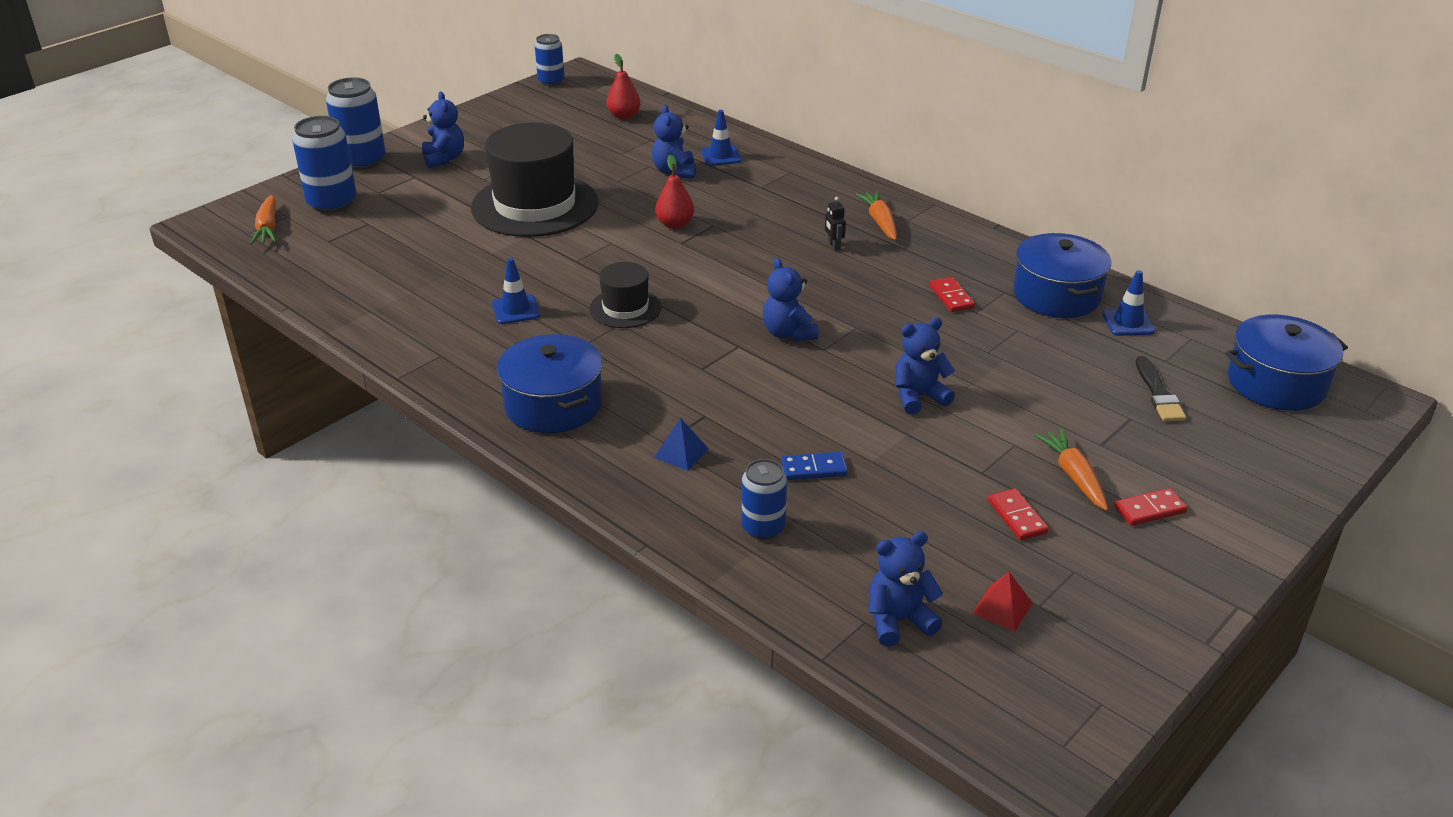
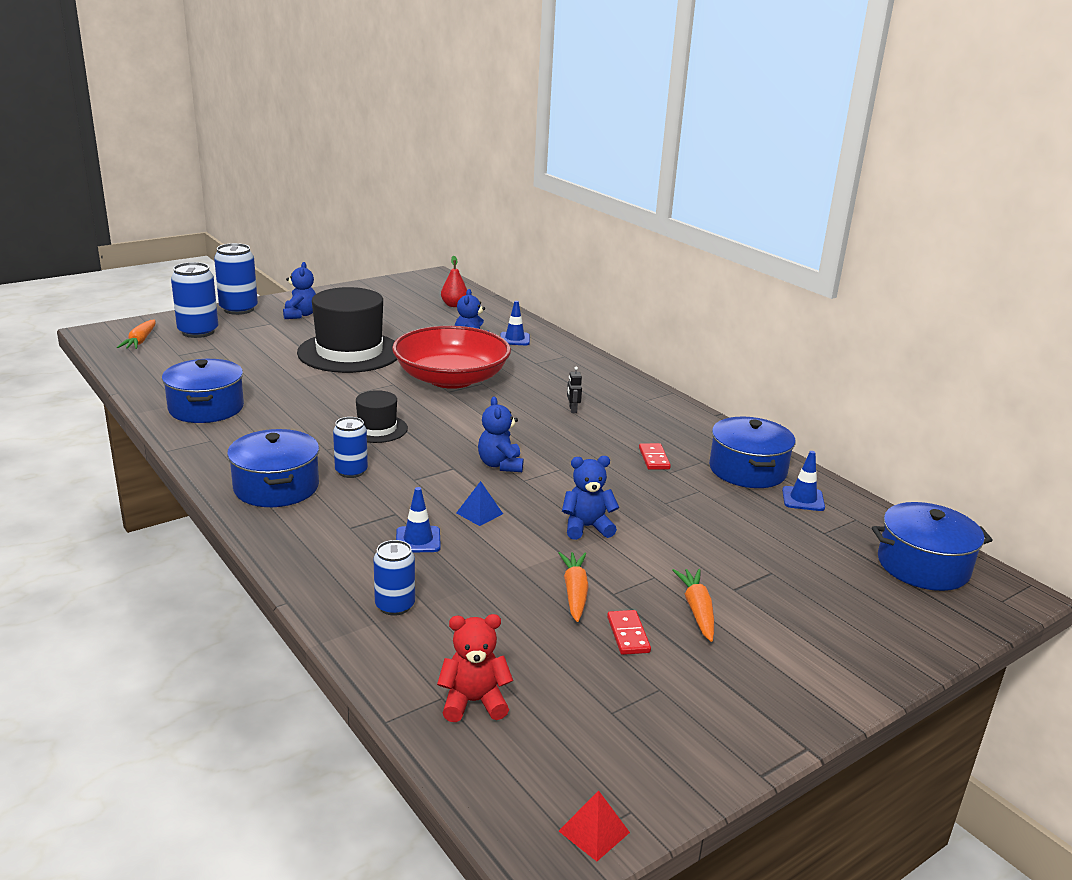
camera: 10 degrees right, 10 degrees down
blue traffic cone [492,258,540,324] -> blue traffic cone moved to [396,487,441,552]
blue can [535,34,565,86] -> blue can moved to [333,417,368,478]
blue pyramid [654,418,709,471] -> blue pyramid moved to [456,481,503,526]
red pear [655,154,694,229] -> red bowl [392,326,511,389]
blue domino [781,452,848,480] -> none
orange carrot [855,191,897,240] -> orange carrot moved to [558,552,589,622]
blue teddy bear [869,531,943,647] -> red teddy bear [437,614,513,722]
red pyramid [972,572,1033,632] -> red pyramid moved to [559,790,630,861]
red domino [1114,488,1188,526] -> none
black brush [1136,356,1186,421] -> none
none -> blue pot [162,359,244,423]

